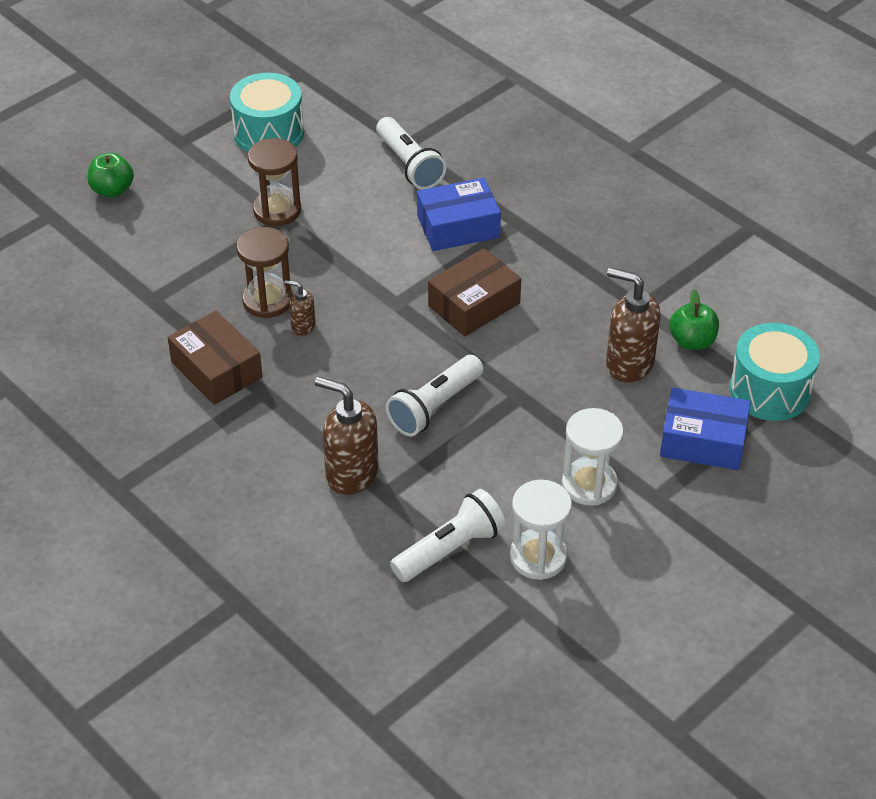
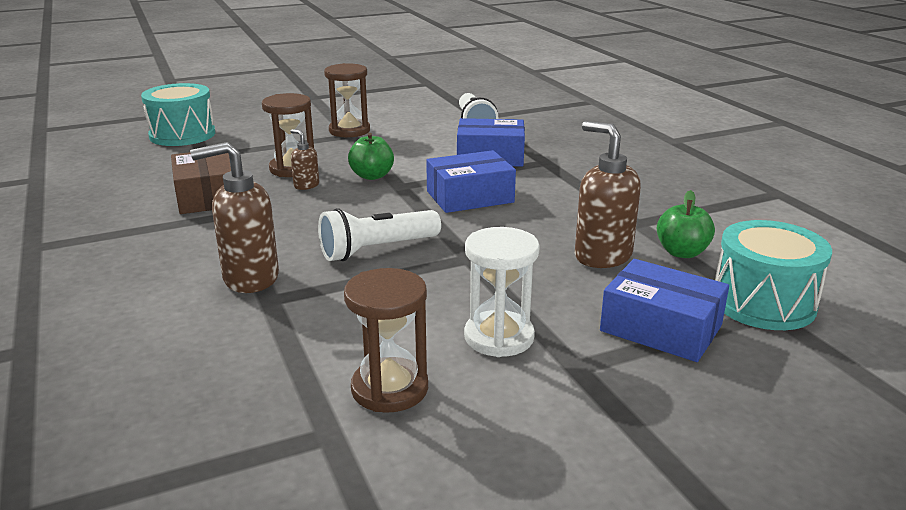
camera: 20 degrees right, 20 degrees down
green apple [88,153,134,197] -> green apple moved to [348,133,394,180]
turquoise drum [230,73,304,152] -> turquoise drum moved to [141,83,215,146]
brown soap dispenser [315,377,379,495] -> brown soap dispenser turned 60 degrees counterclockwise [190,142,279,293]
white flashlight [390,489,506,582] -> none
brown box [428,248,521,336] -> blue box [426,150,516,213]
white hourglass [510,480,572,580] -> brown hourglass [344,268,428,413]

